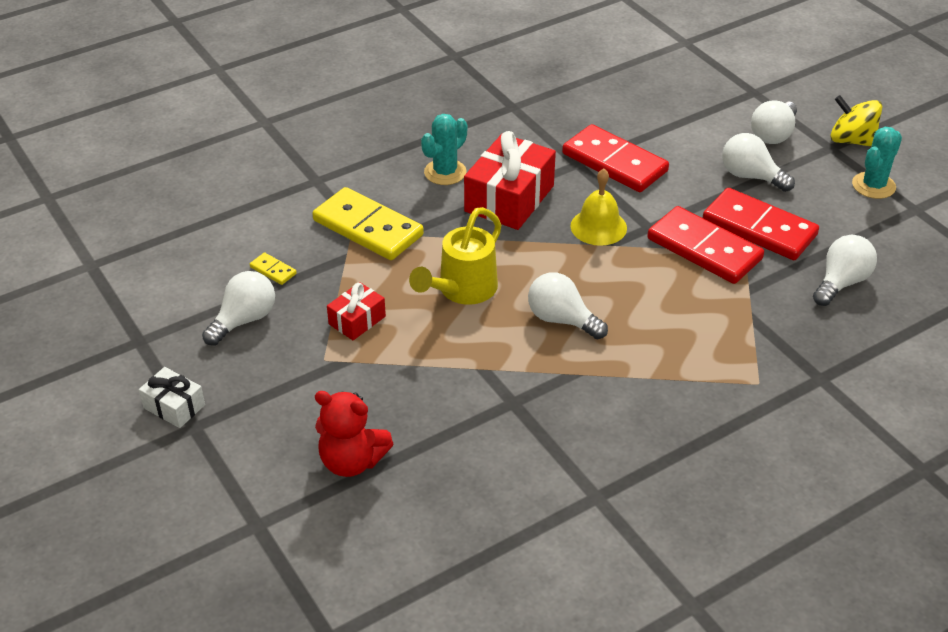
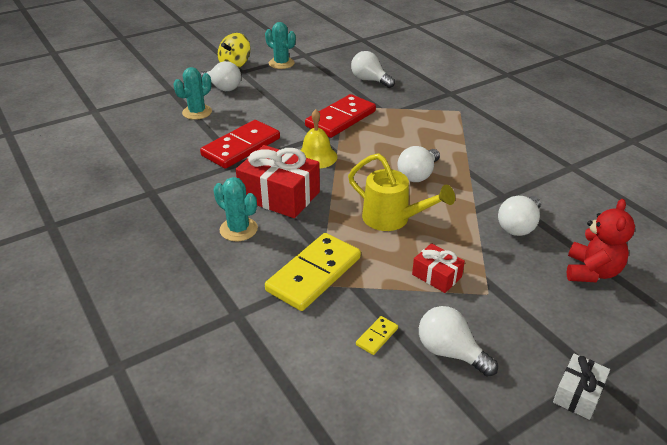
camera: 90 degrees left, 5 degrees down
red domino [703,188,819,260] -> none
white light bulb [722,133,795,192] -> white light bulb moved to [498,196,541,236]
none -> turquoise cactus [174,67,212,120]

